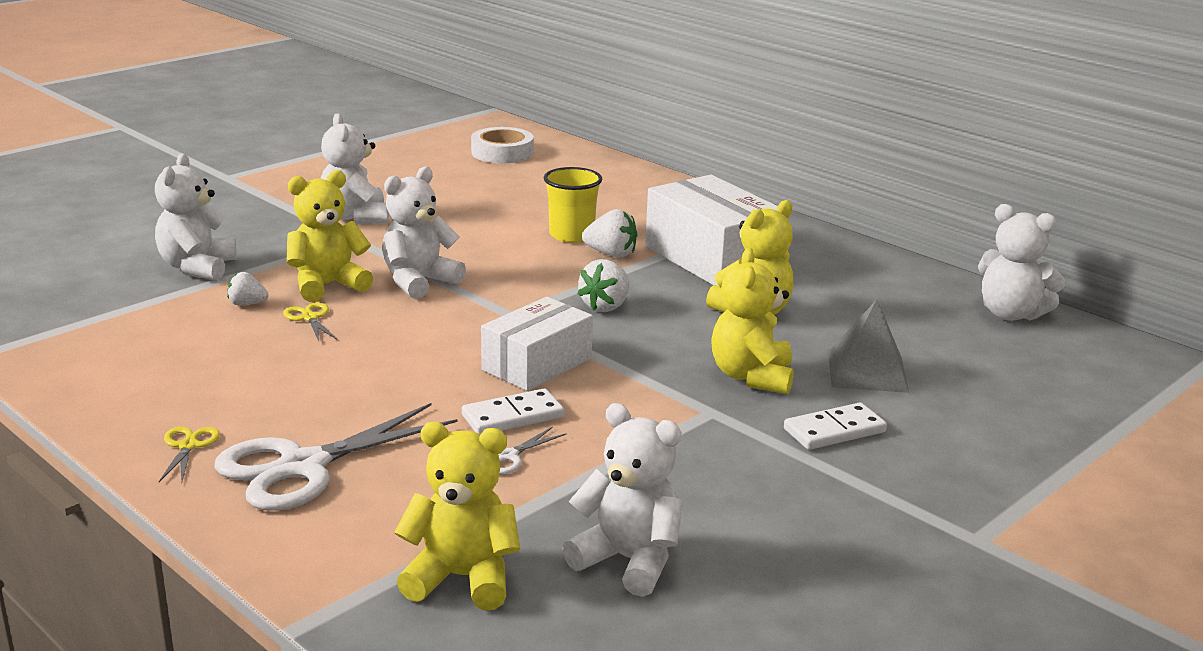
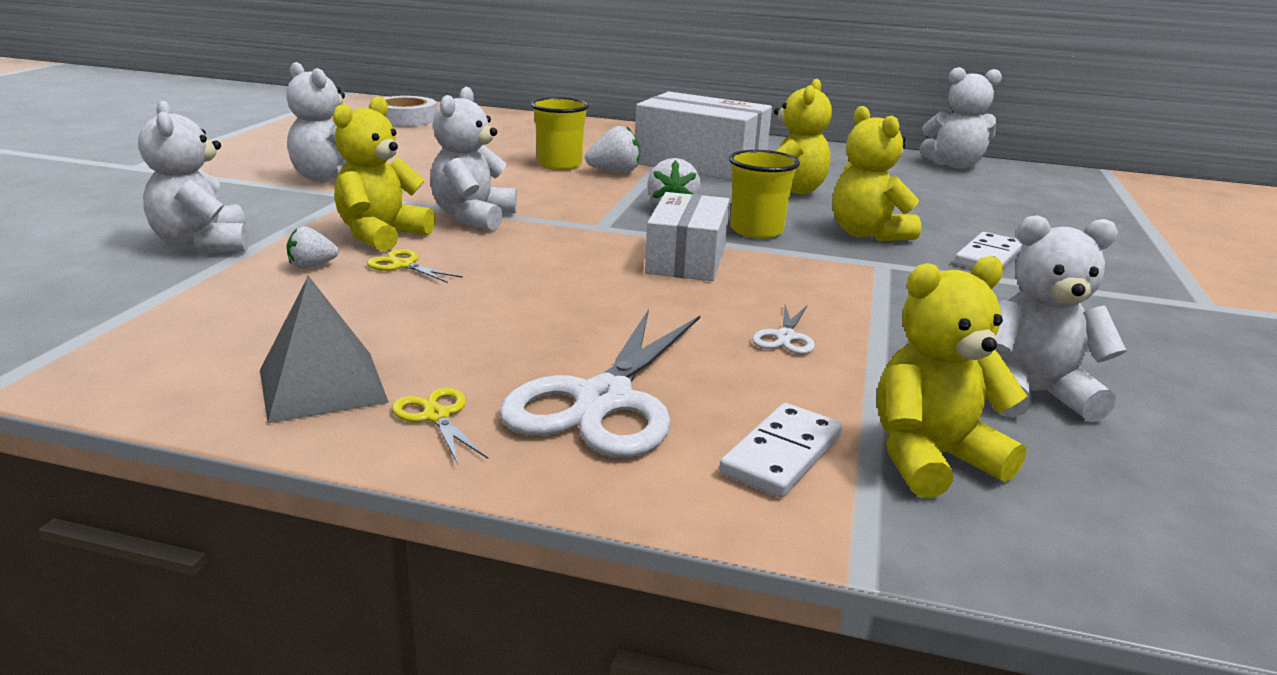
camera: 30 degrees left, 0 degrees up
white domino [462,388,564,434] -> white domino moved to [719,403,842,497]
grey pyramid [828,299,909,393] -> grey pyramid moved to [260,276,389,423]
none -> yellow cup [729,150,800,239]

